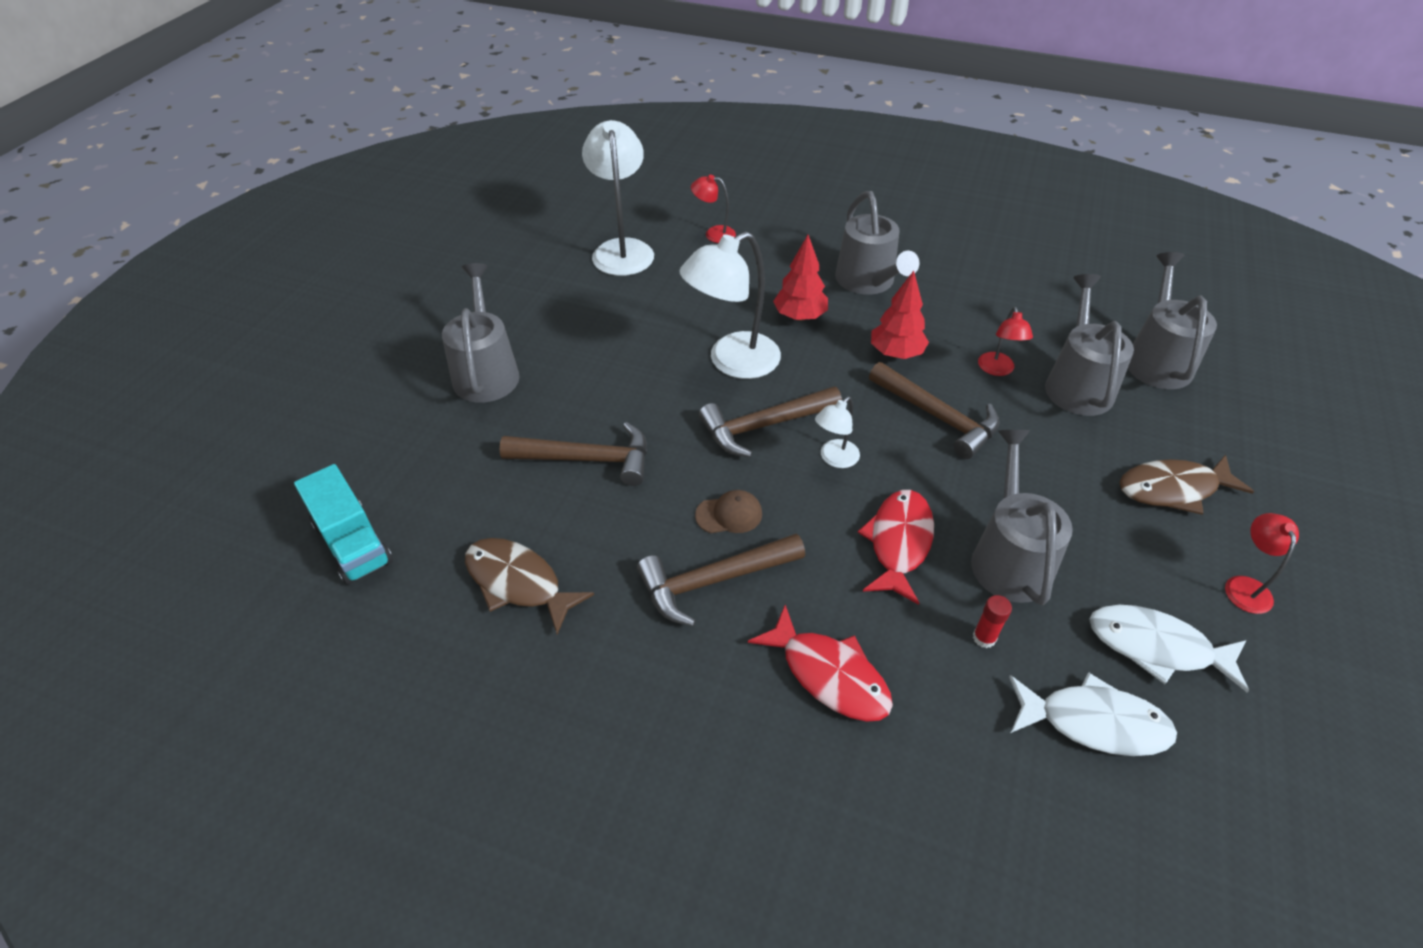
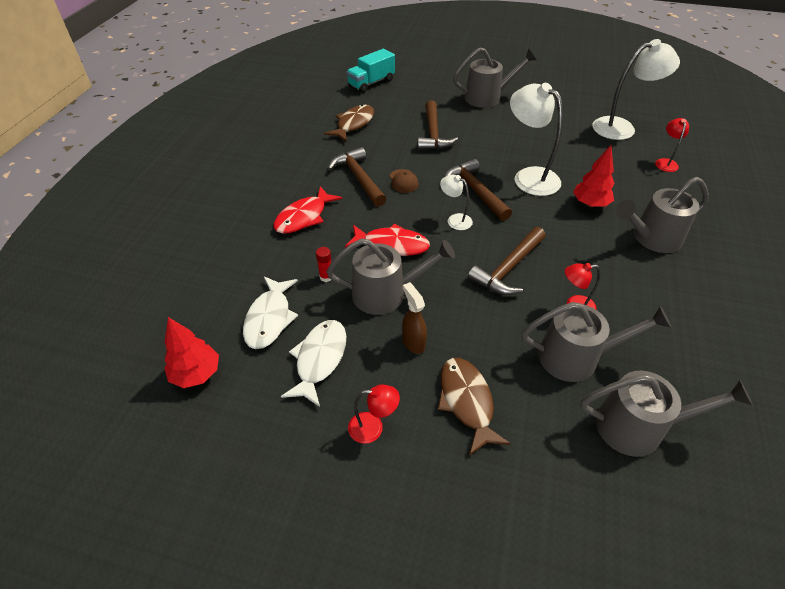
camera: 85 degrees right, 0 degrees up
red tree [871,271,929,359] -> red tree moved to [164,317,219,388]
none -> brown spray bottle [402,282,427,354]

